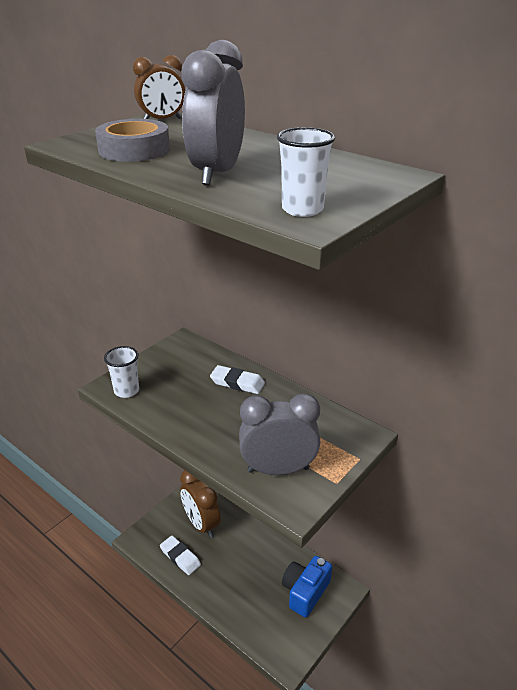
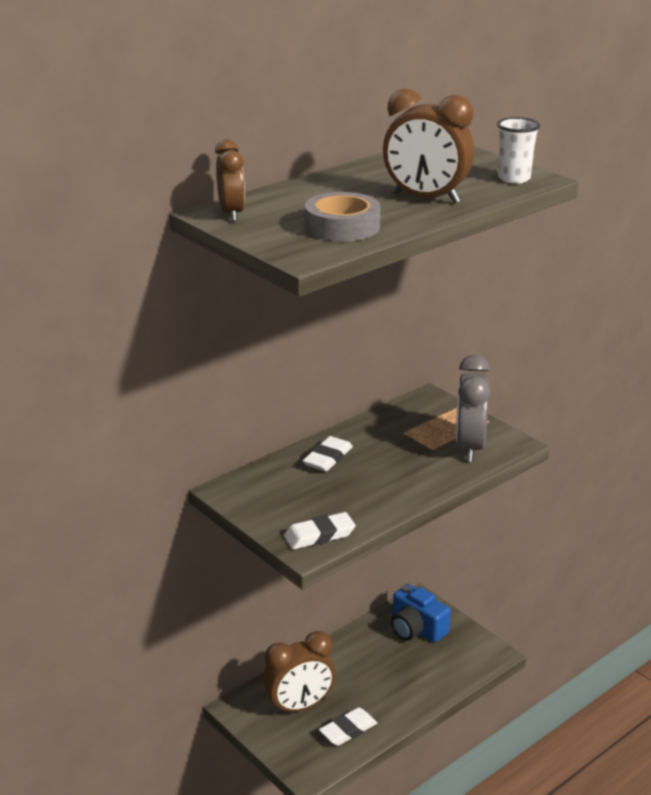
camera: 80 degrees left, 5 degrees down
white cup [104,346,139,398] -> white eraser [284,512,356,550]
grey clock [181,40,245,185] -> brown clock [383,88,474,204]

